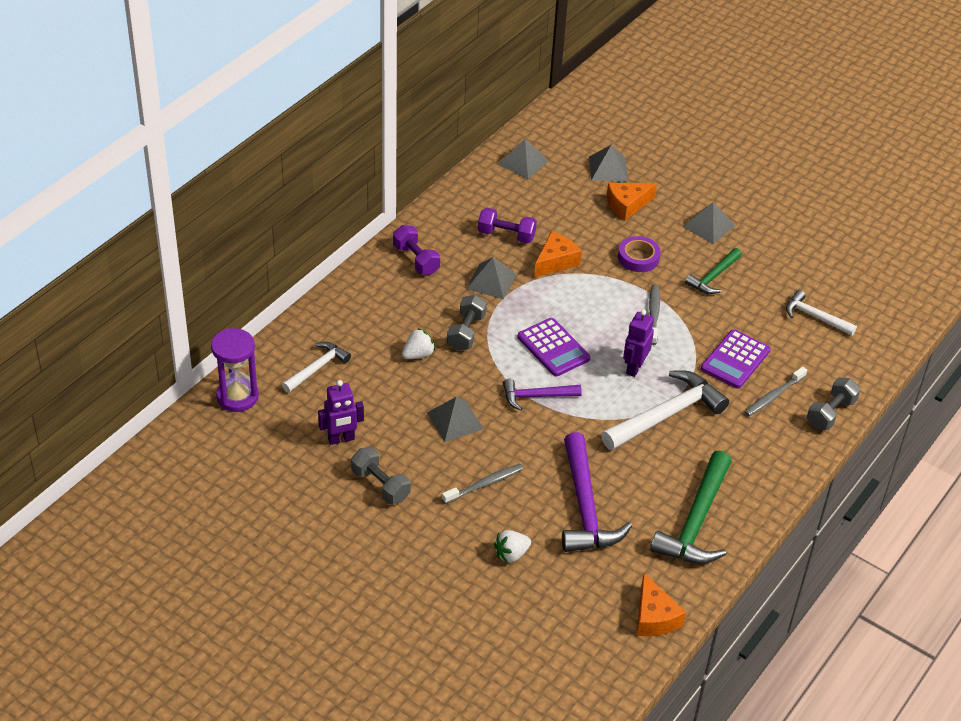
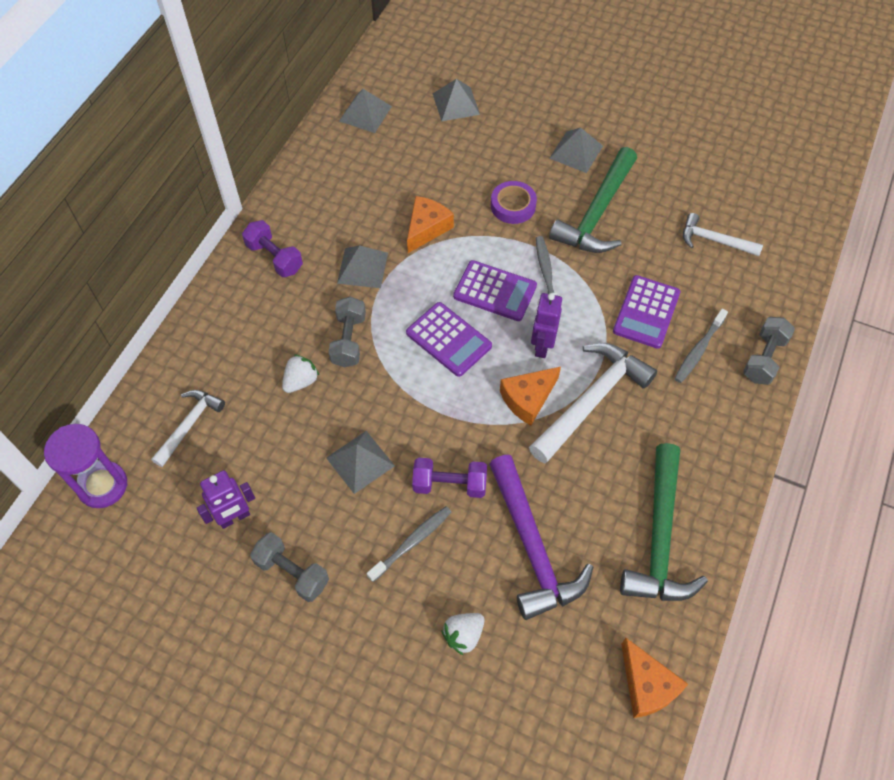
camera: 10 degrees left, 15 degrees up
purple dumbbell [478,208,537,244] -> purple dumbbell moved to [412,458,487,498]
purple hammer [503,379,582,410] -> none
orange cheese [607,183,657,221] -> orange cheese moved to [500,367,561,425]
green hammer [685,248,742,294] -> green hammer [549,147,637,253], size x1.74
none -> purple calculator [453,260,537,321]

